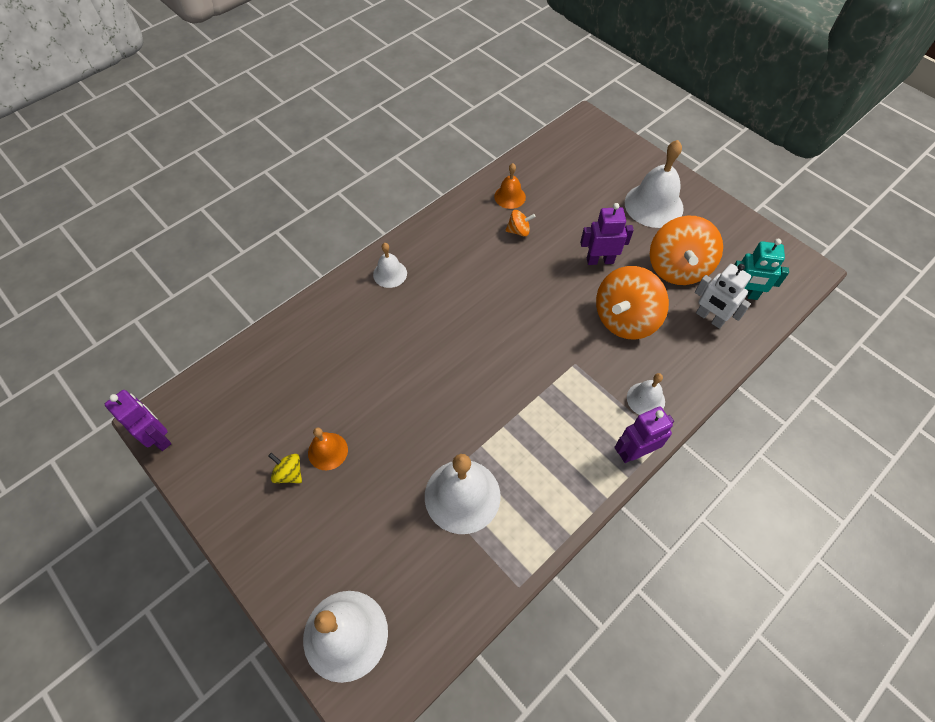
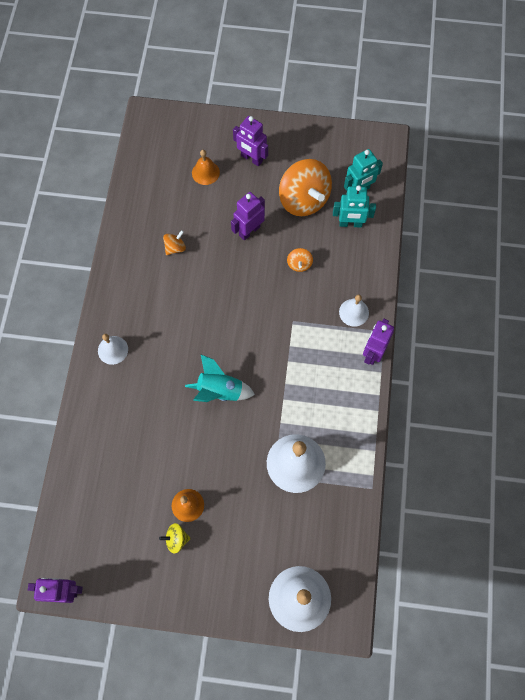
camera: 40 degrees left, 10 degrees up
orange bell [494,163,526,209] -> orange bell moved to [192,150,220,185]
orange spinning top [596,266,669,340] -> orange spinning top [287,248,313,272], size x0.44
white bell [625,140,684,228] -> purple robot [233,116,268,166]
white robot [695,264,751,329] -> turquoise robot [333,185,376,228]
none -> turquoise rocket [185,354,255,402]

